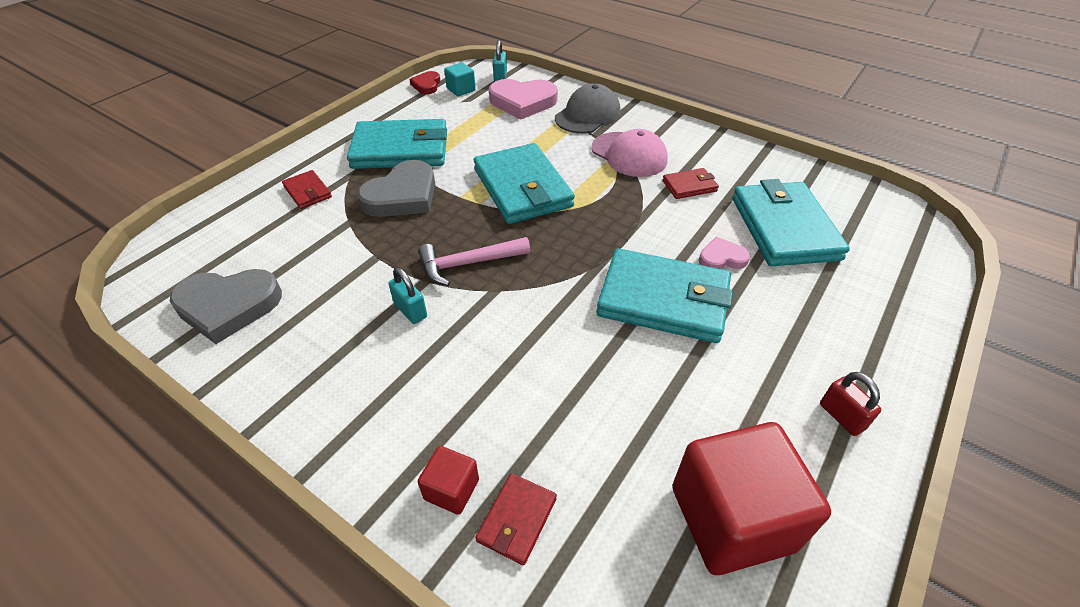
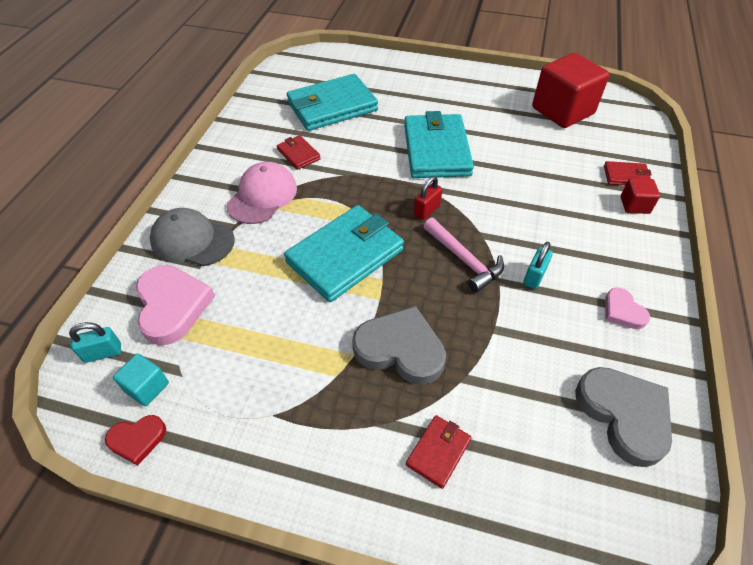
camera: 110 degrees left, 5 degrees up
turquoise wallet [347,119,447,169] -> none
pink heart [699,237,750,269] -> pink heart moved to [605,288,650,329]
red padlock [820,372,881,436] -> red padlock moved to [414,176,442,220]

